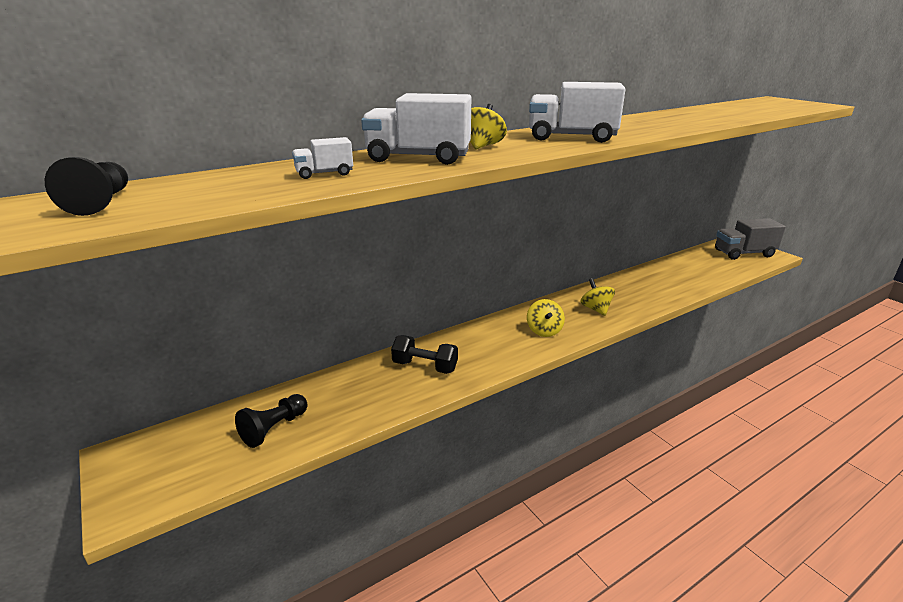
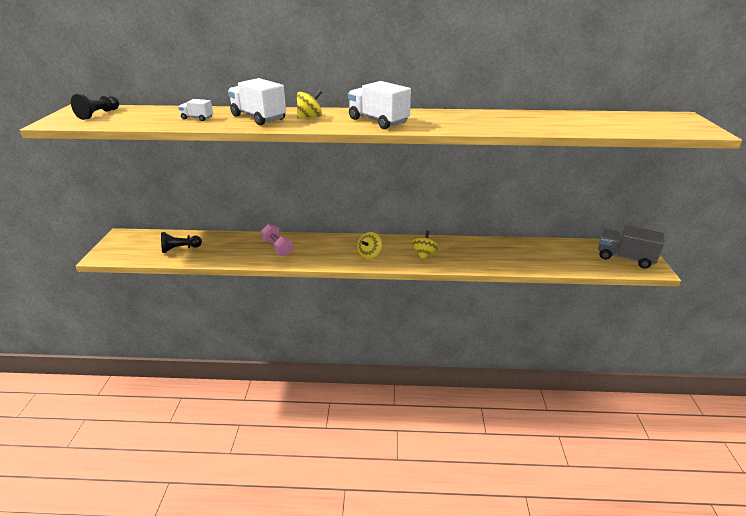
camera: 35 degrees right, 5 degrees up
black dumbbell [391,335,458,374] -> pink dumbbell [261,224,293,256]

